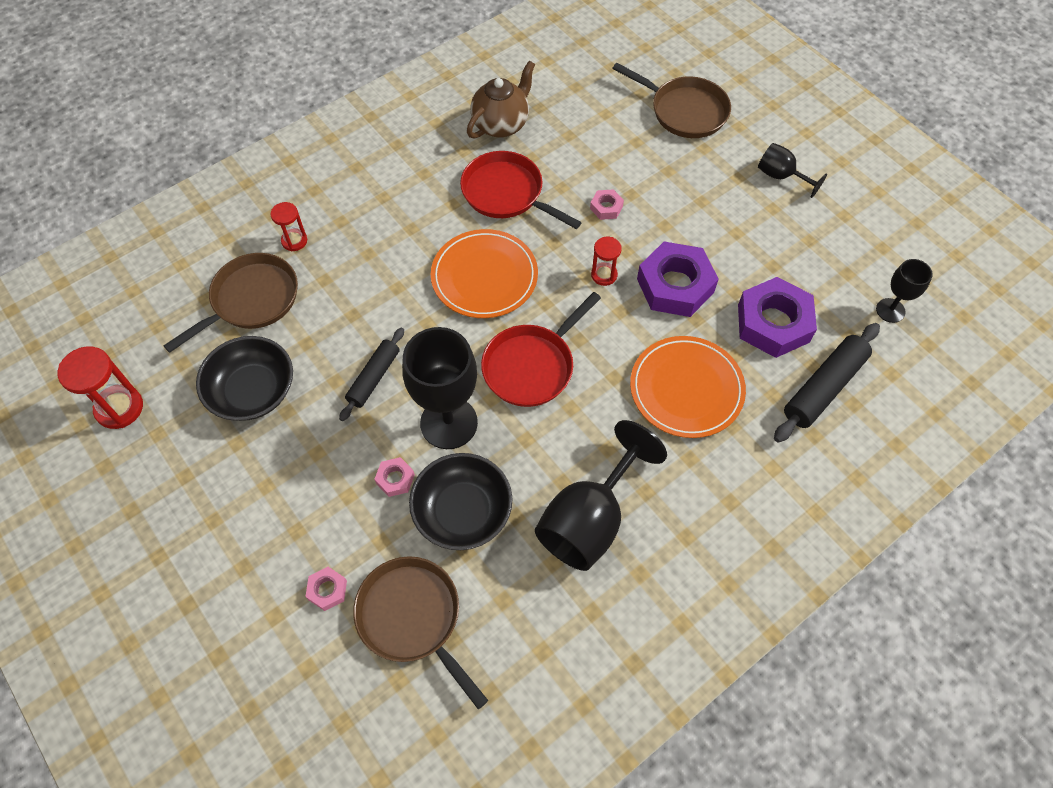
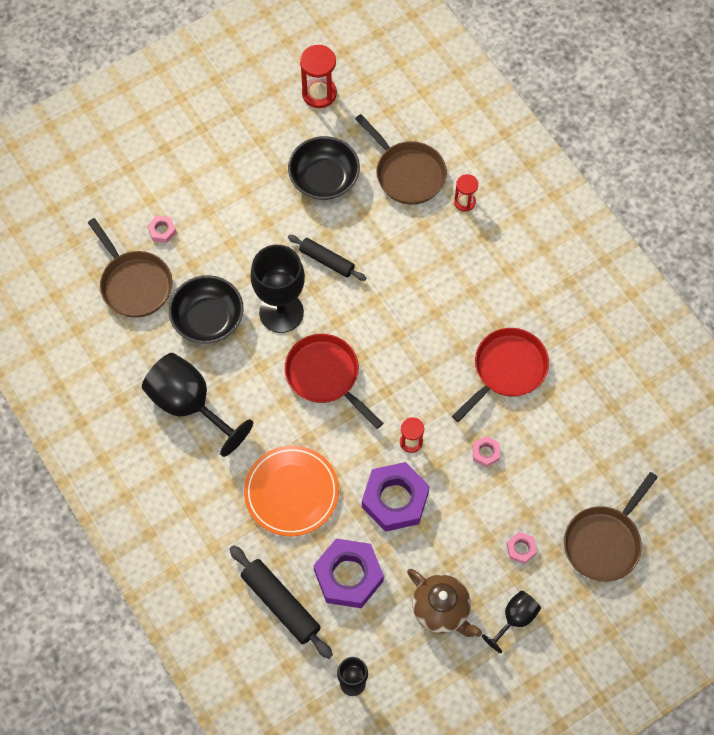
camera: 95 degrees right, 5 degrees up
brown pan [353,556,488,709] -> brown pan turned 90 degrees clockwise [88,218,173,318]
pink nut [374,457,415,497] -> pink nut moved to [507,532,537,564]
orange plate [431,229,538,318] -> none
brown teapot [467,61,535,139] -> brown teapot moved to [407,569,482,637]

